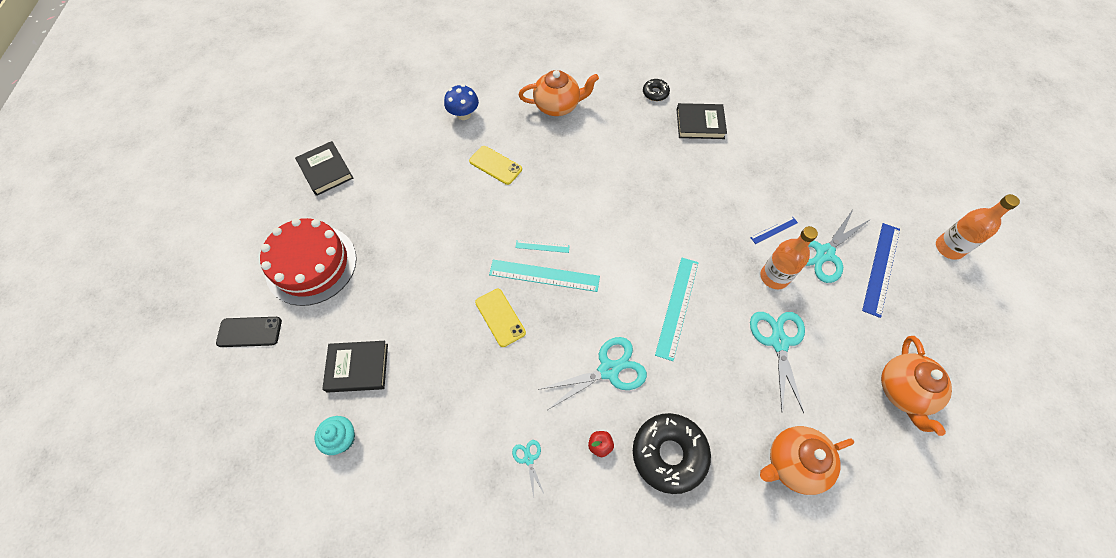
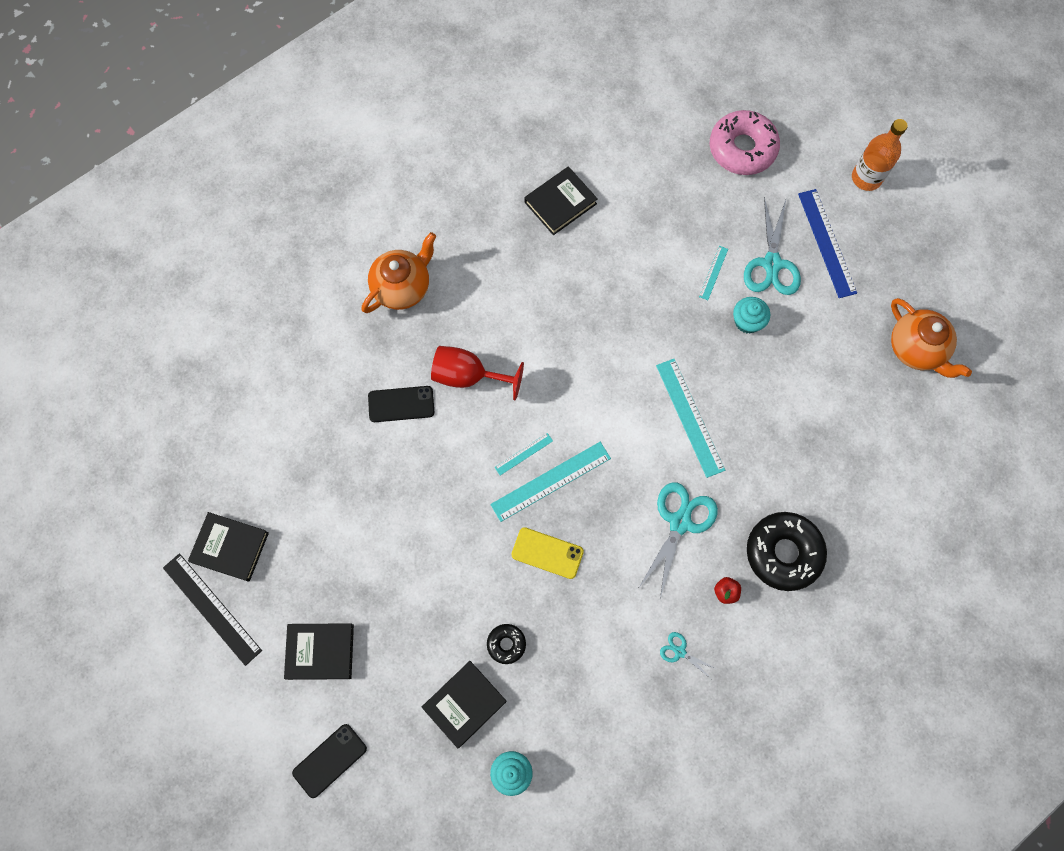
camera: 40 degrees left, 10 degrees up
red cake [260,218,357,306] -> black book [284,623,354,680]
blue mushroom [444,84,479,120] -> none
yellow phone [469,146,522,185] -> black phone [368,386,434,422]
black donut [643,79,670,101] -> black donut moved to [487,624,526,664]
blue ruler [750,217,798,244] -> turquoise ruler [699,246,728,300]
turquoise scissors [750,312,805,413] -> none
orange bottle [760,226,818,289] -> turquoise cupcake [733,297,770,333]
orange teapot [760,426,854,495] -> none
none -> black ruler [163,554,262,666]
none -> red goblet [431,346,524,401]
none -> pink donut [710,110,780,175]

